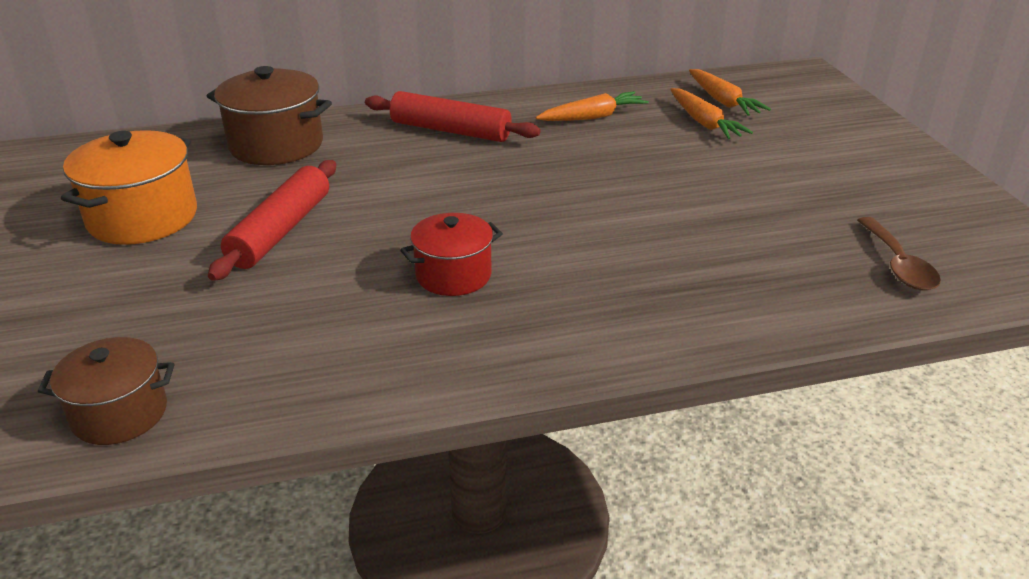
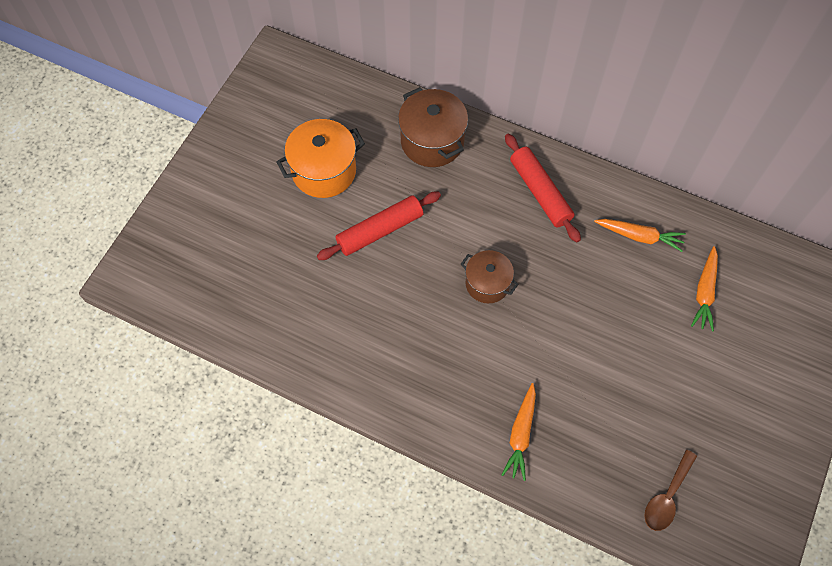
camera: 40 degrees right, 30 degrees up
brown pot [38,337,174,445] -> brown pot moved to [461,250,519,303]
red pot [400,213,503,296] -> none
orange carrot [689,69,771,116] -> orange carrot moved to [501,383,536,481]

